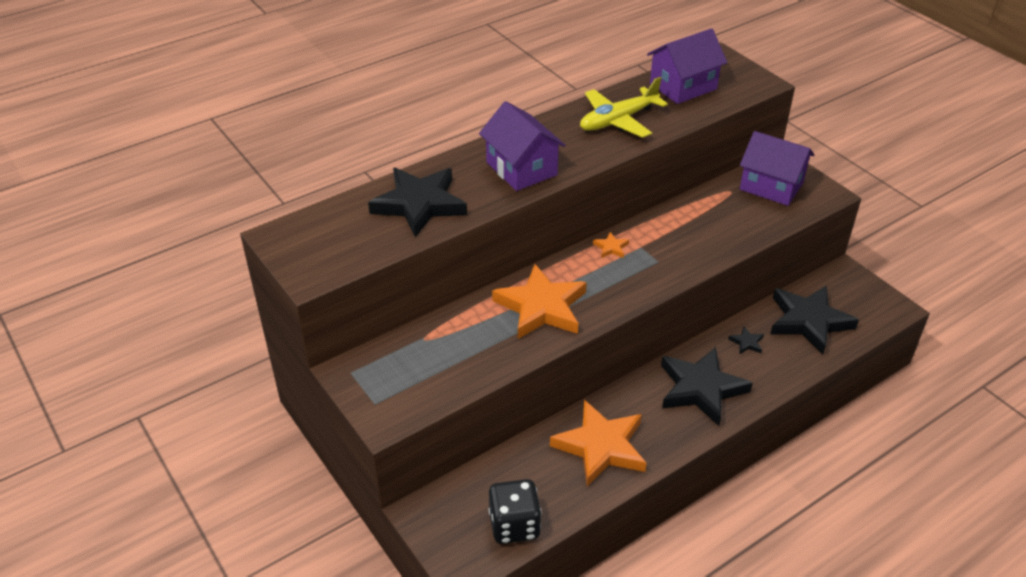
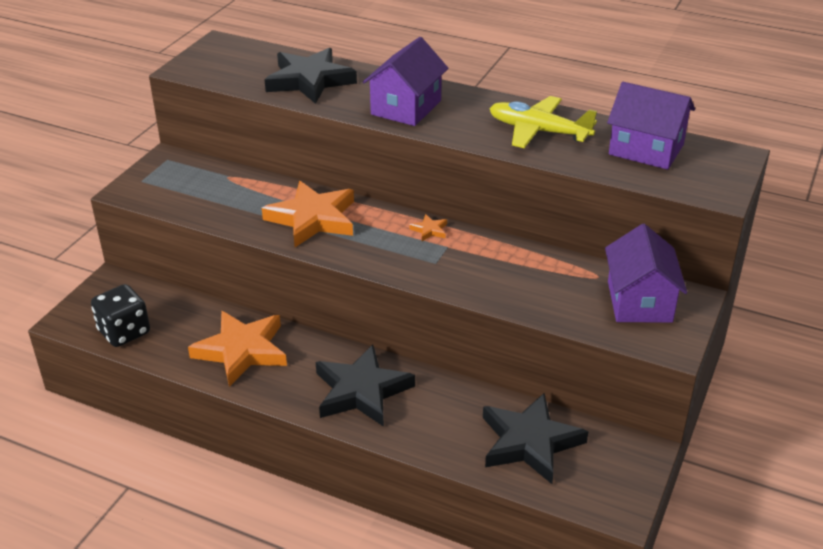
camera: 60 degrees right, 5 degrees down
black star [728,326,764,354] -> none

